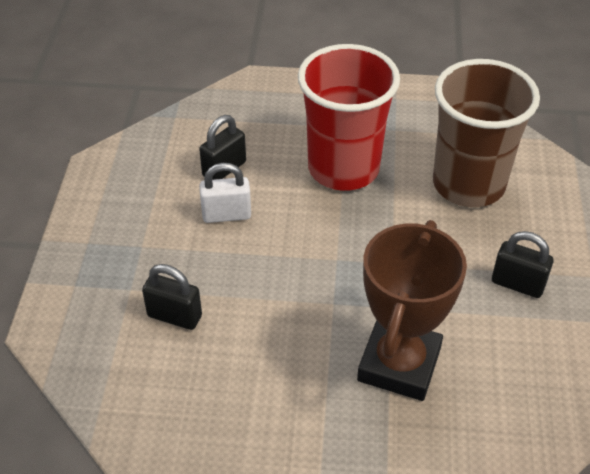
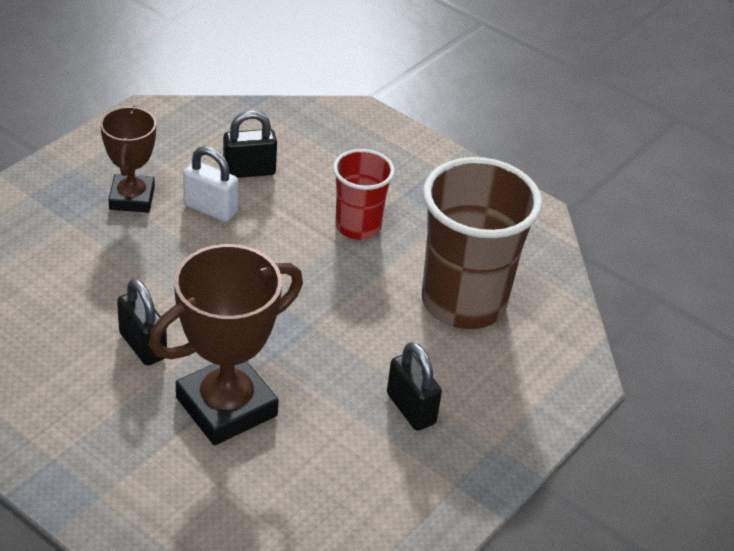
camera: 30 degrees right, 5 degrees down
black padlock [142,264,202,330] -> black padlock moved to [117,279,167,366]
red cup [298,44,400,191] -> red cup [333,149,395,240], size x0.56
none -> brown trophy [100,106,156,212]

